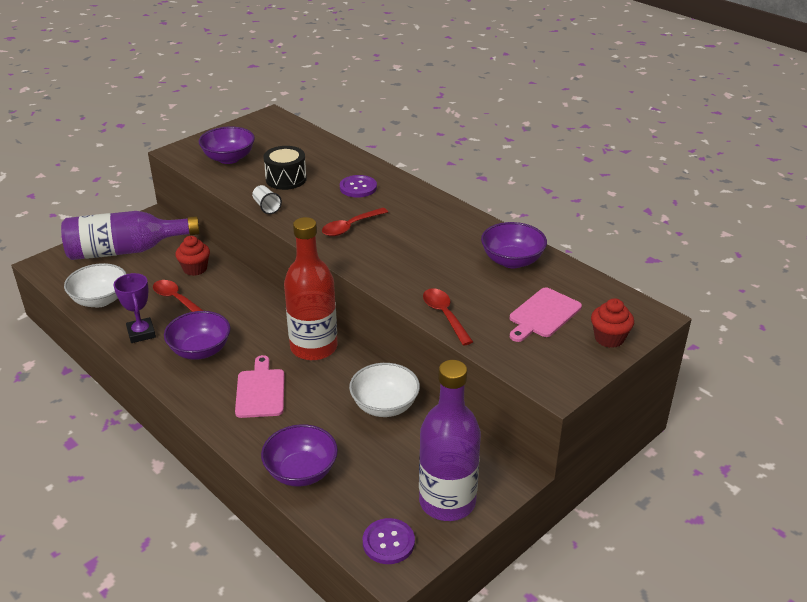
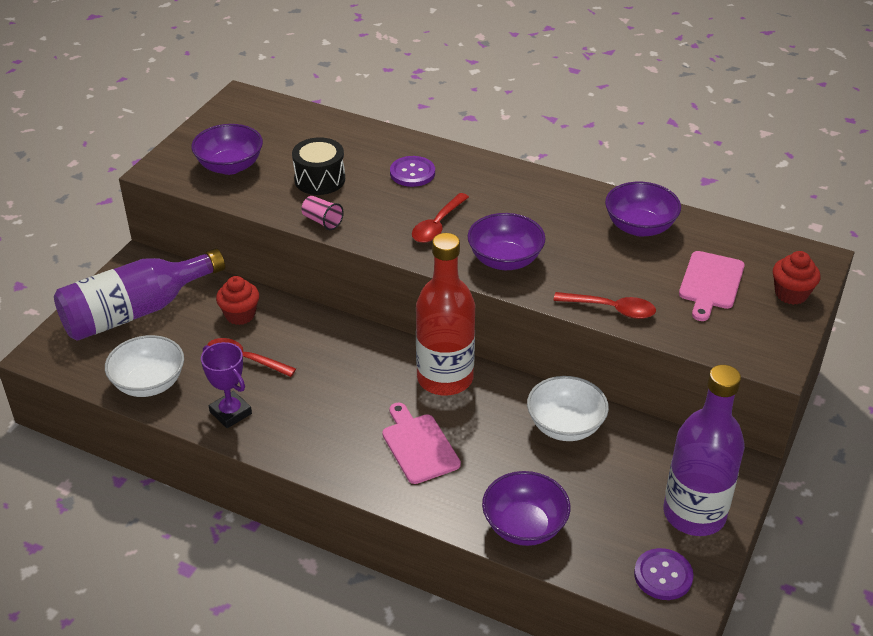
camera: 20 degrees left, 5 degrees up
purple bowl [164,311,230,360] -> purple bowl moved to [468,213,546,270]
white cup [252,185,282,214] -> pink cup [302,196,344,230]
red spoon [423,288,473,346] -> red spoon turned 150 degrees clockwise [553,292,656,319]

